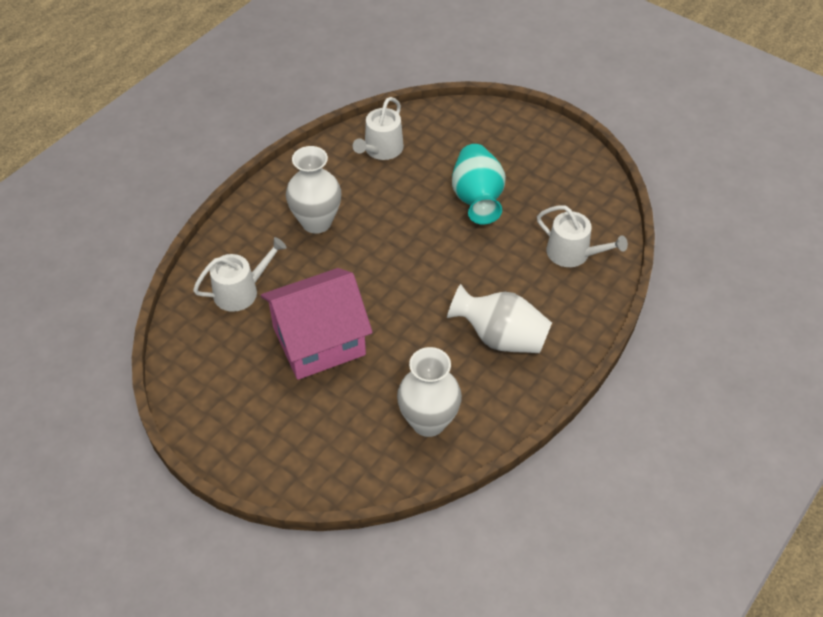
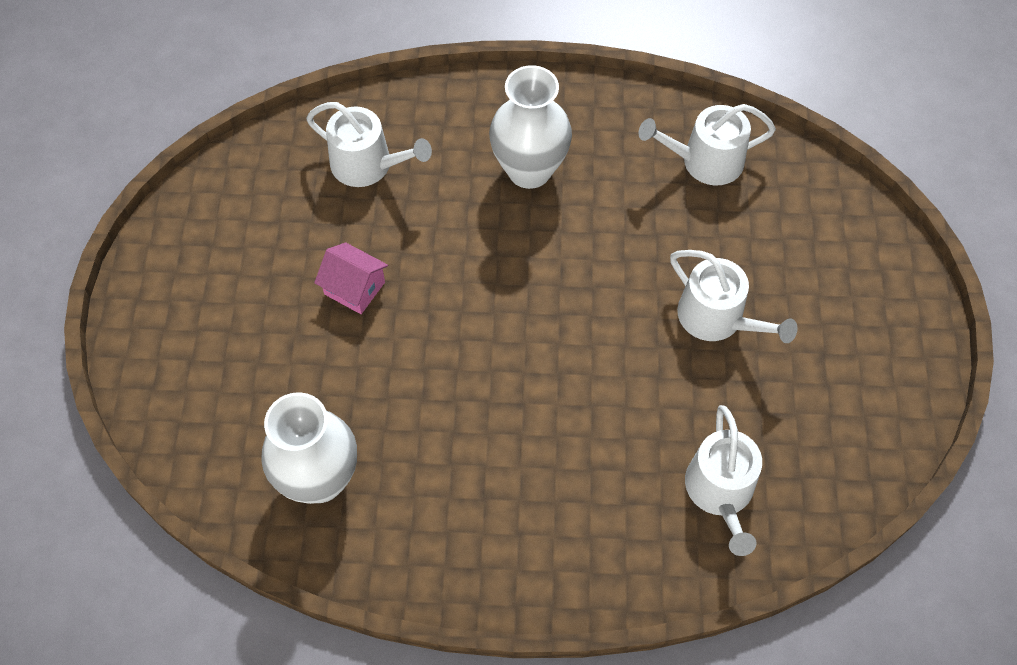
camera: 55 degrees right, 10 degrees up
pink house [261,268,373,380] -> pink house [314,242,388,314], size x0.44
white vase [447,284,552,353] -> none
turquoise vase [452,144,506,225] -> white watering can [670,250,798,343]

